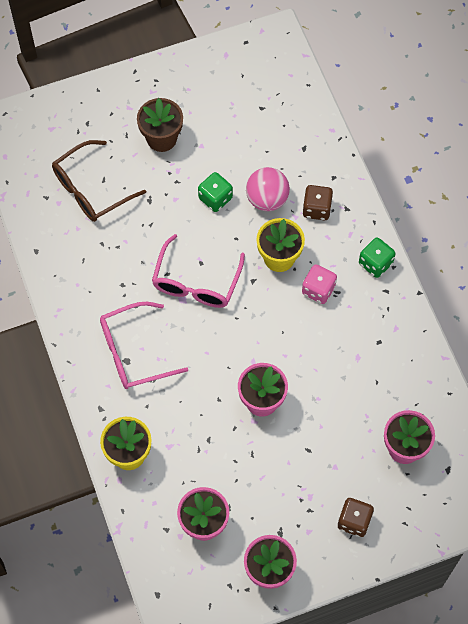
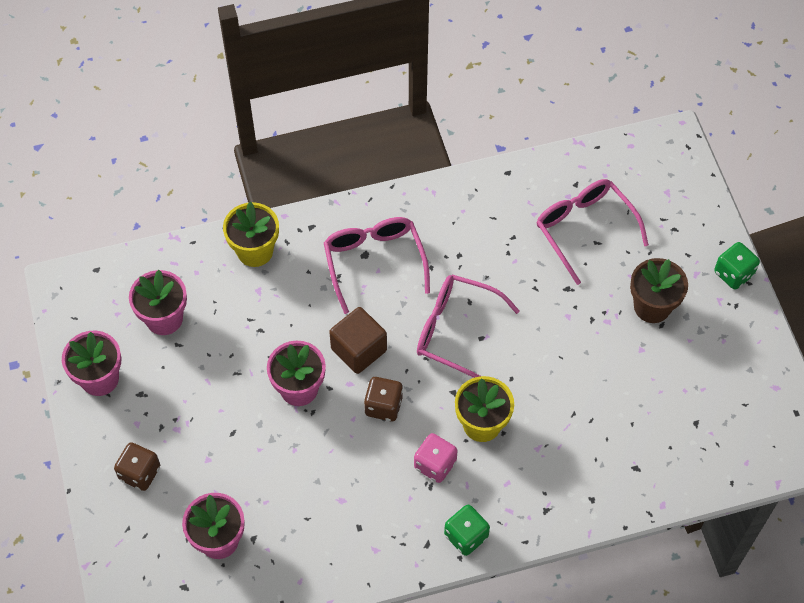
camera: 95 degrees right, 5 degrees down
brown glasses [52,140,146,222] -> pink glasses [536,179,649,285]
green dice [198,172,233,212] -> green dice moved to [714,242,760,289]
pink ball [246,167,290,211] -> none
brown dice [302,185,333,220] -> brown dice moved to [364,377,403,421]
none -> brown cube [329,307,387,374]

